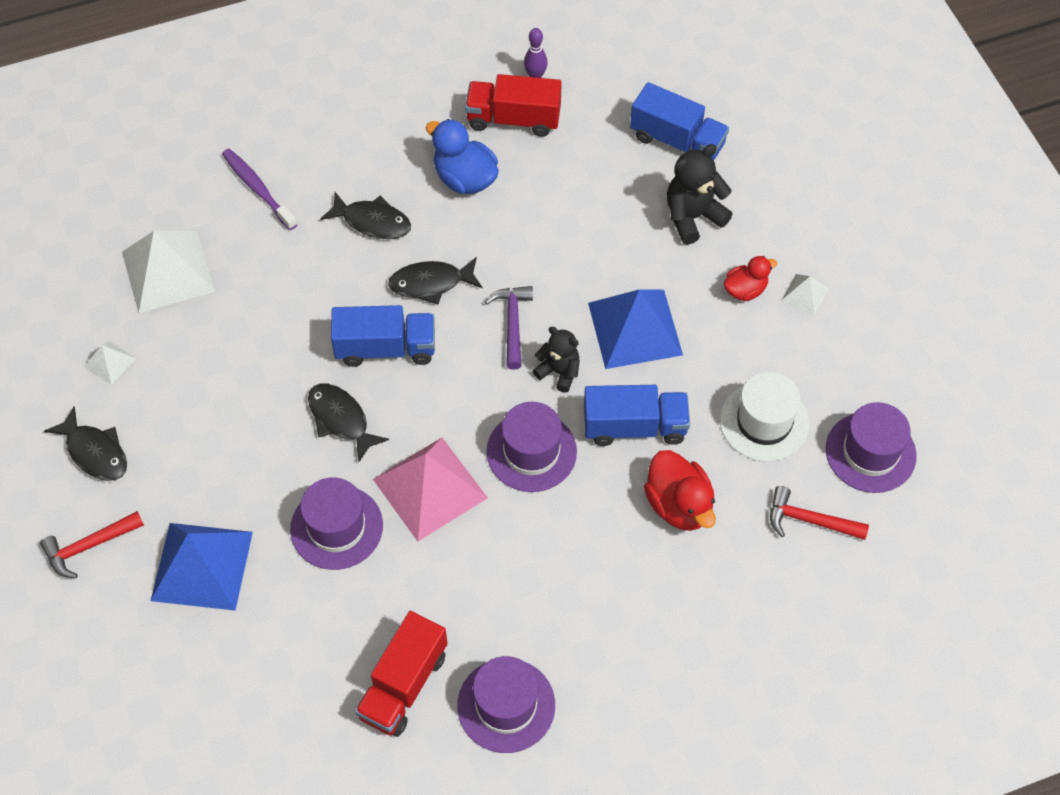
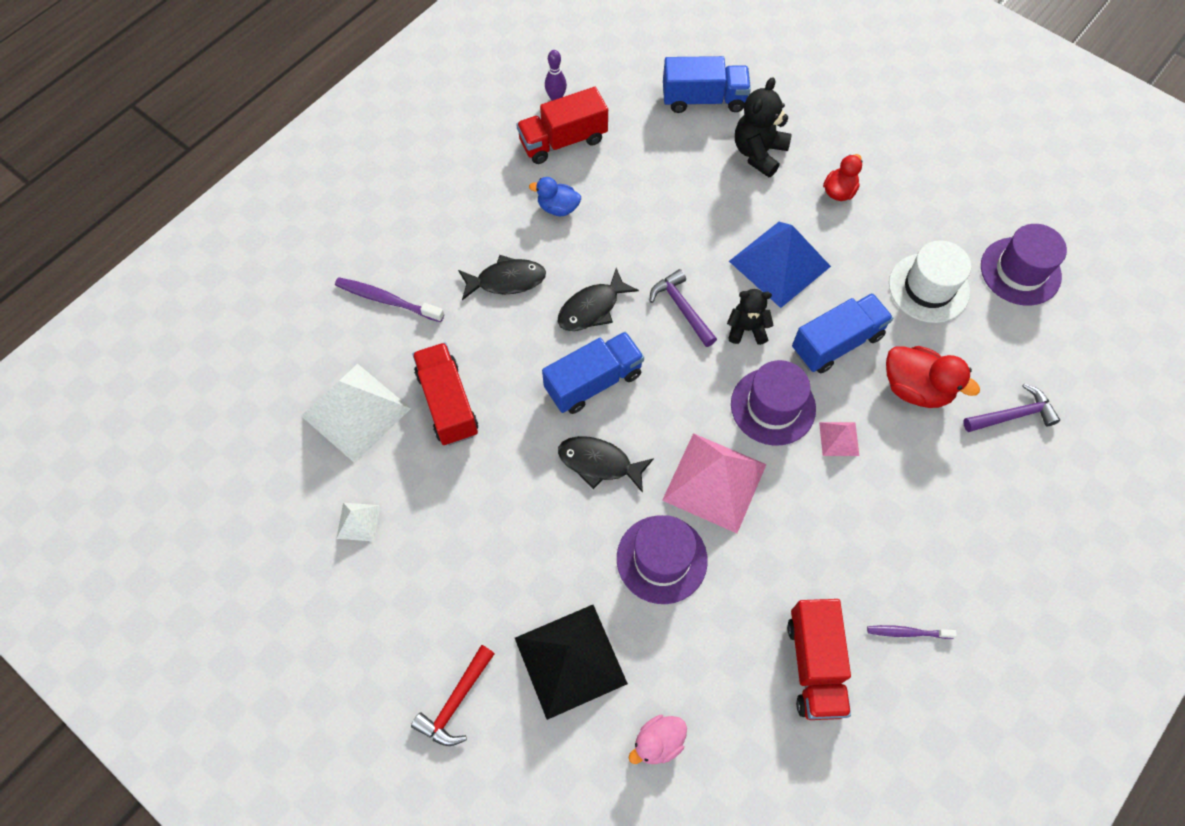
camera: 30 degrees left, 5 degrees up
black fish [44,406,127,481] -> none
blue pyramid [151,523,253,611] -> black pyramid [515,605,628,720]
blue duck [426,119,499,194] -> blue duck [529,177,581,216], size x0.63
purple hat [457,656,555,753] -> purple toothbrush [867,625,957,639]
red hammer [770,486,869,540] -> none
white pyramid [781,274,829,315] -> none
none -> red truck [412,343,478,445]
none -> pink duck [629,715,687,764]
none -> pink pyramid [819,422,859,456]
none -> purple hammer [963,384,1060,432]

